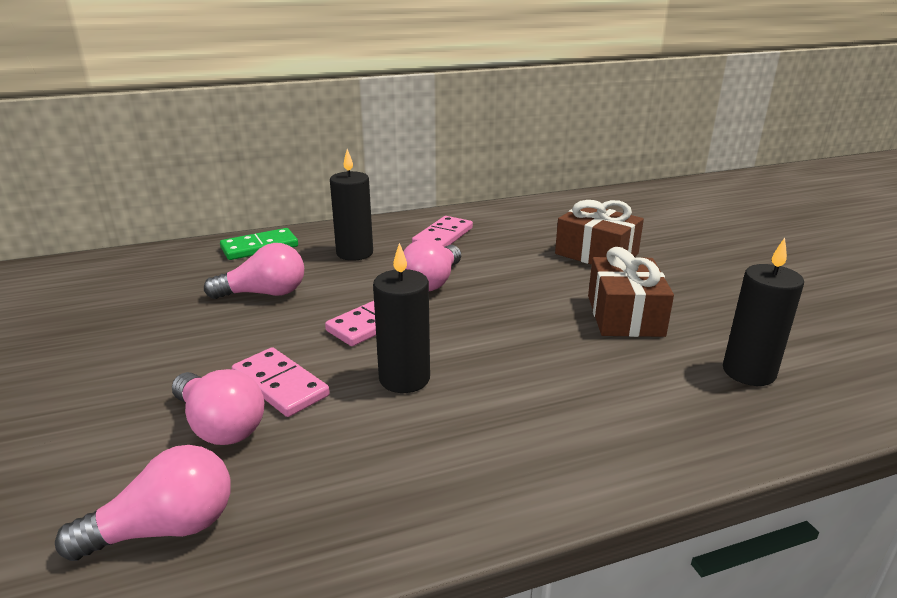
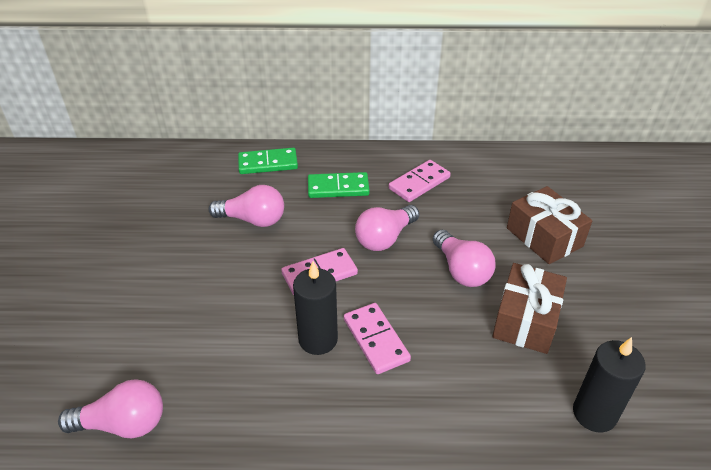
camera: 20 degrees right, 15 degrees up
pink light bulb [172,369,264,445] -> pink light bulb moved to [433,230,496,287]
pink domino [232,347,330,417] -> pink domino moved to [344,303,411,374]
black candle [330,149,373,261] -> green domino [308,172,370,198]

